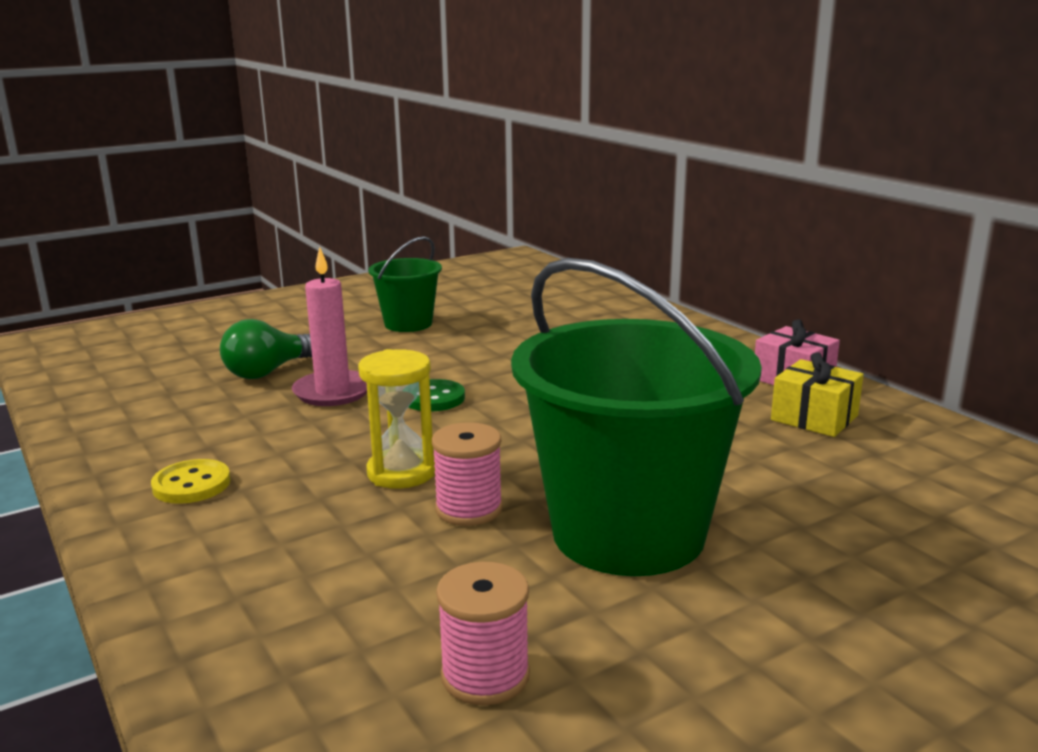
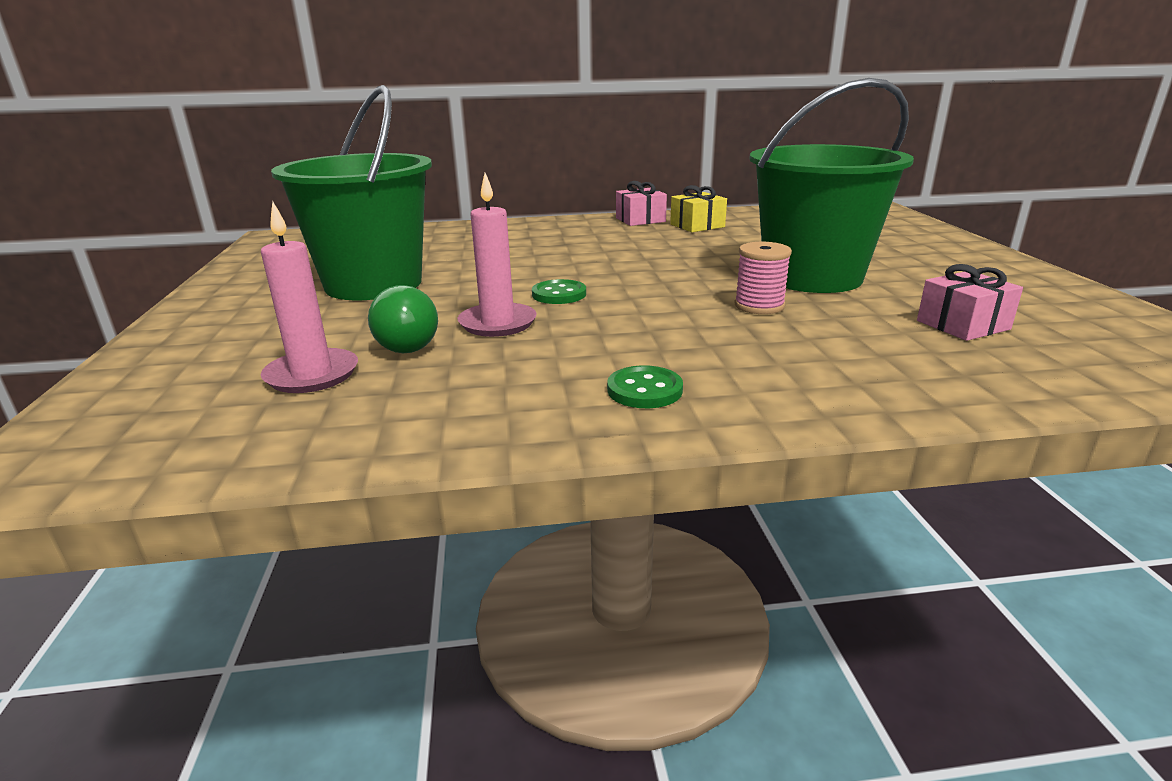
camera: 65 degrees left, 5 degrees up
yellow button [151,459,231,504] -> green button [607,365,683,408]
yellow hourglass [358,349,435,489] -> none
green bucket [368,236,442,332] -> green bucket [271,85,432,300], size x1.98
pink spool [436,562,530,705] -> pink gift [917,264,1023,341]
none -> pink candle [261,202,358,393]

